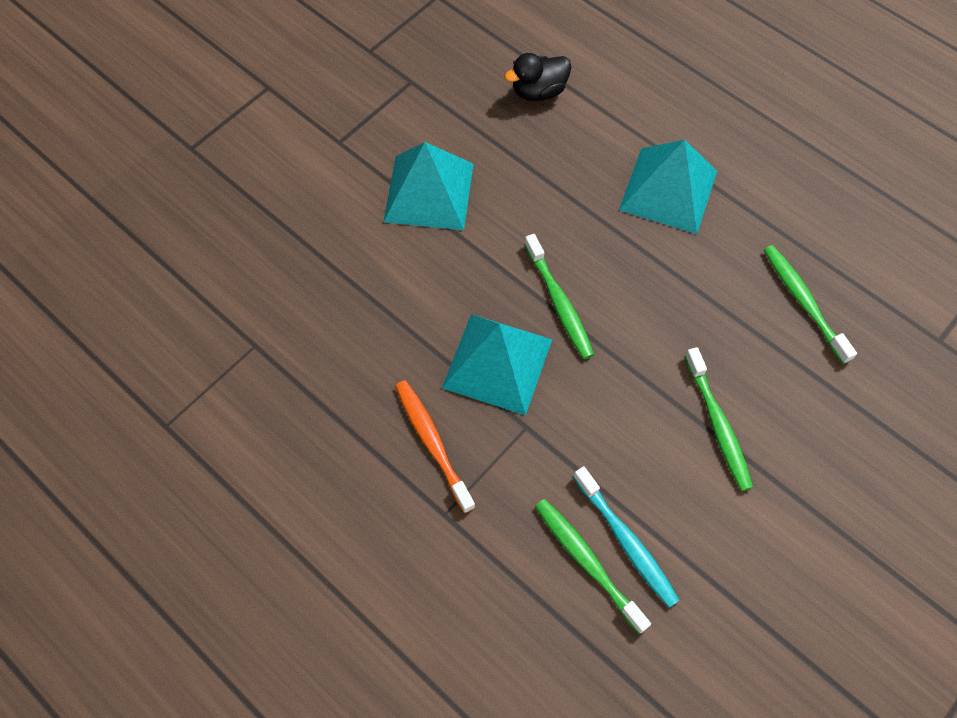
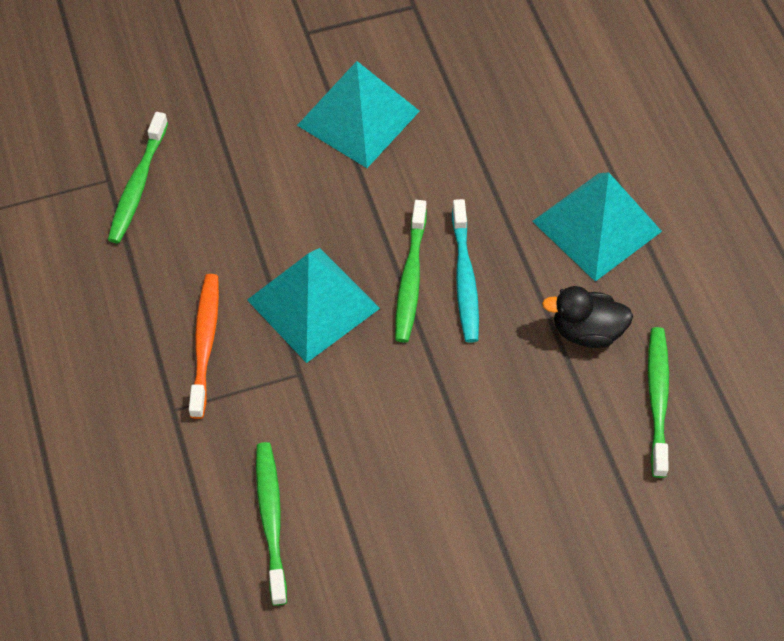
camera: 30 degrees right, 5 degrees down
black duck [504,53,571,101] -> black duck moved to [542,286,633,348]
turquoise toothbrush [573,466,680,608] -> turquoise toothbrush moved to [452,199,479,343]
green toothbrush [684,347,753,491] -> green toothbrush moved to [108,112,168,243]

